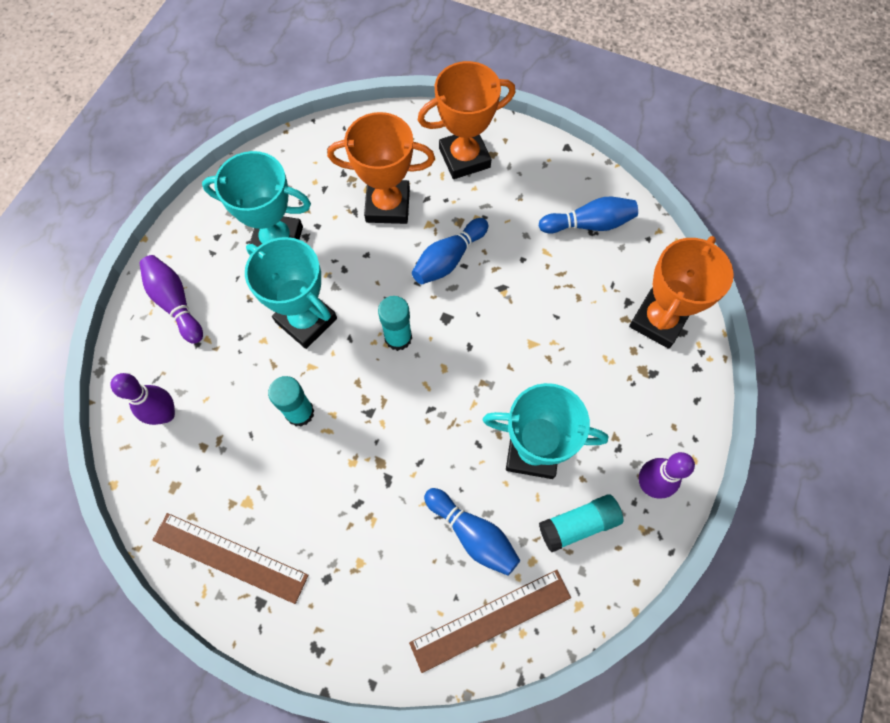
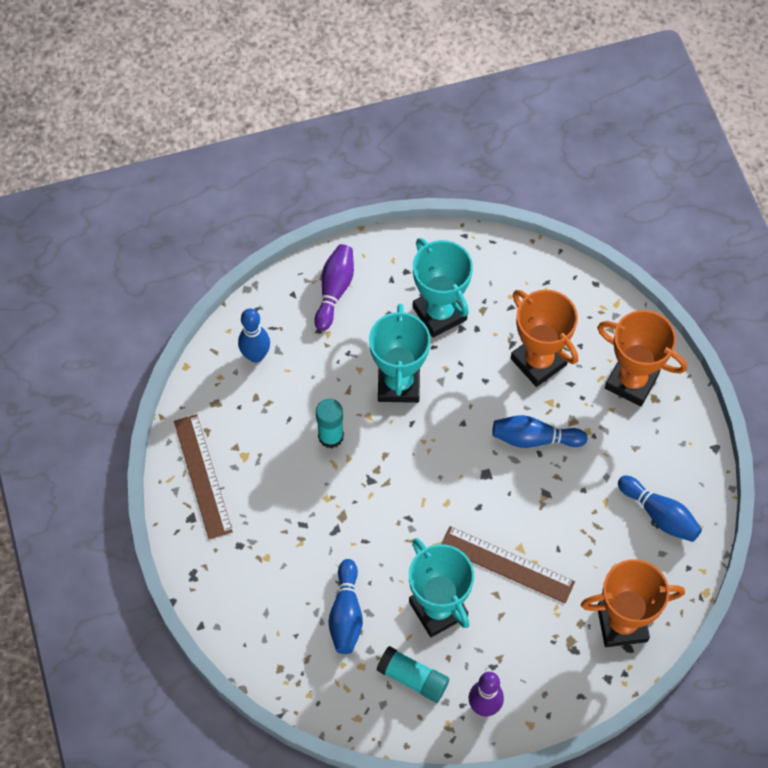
camera: 50 degrees right, 5 degrees down
purple bowling pin [111,373,175,425] -> blue bowling pin [238,308,270,363]
turquoise glue stick [378,296,412,351] -> none
brown ruler [409,570,571,673] -> brown ruler moved to [441,526,575,603]

